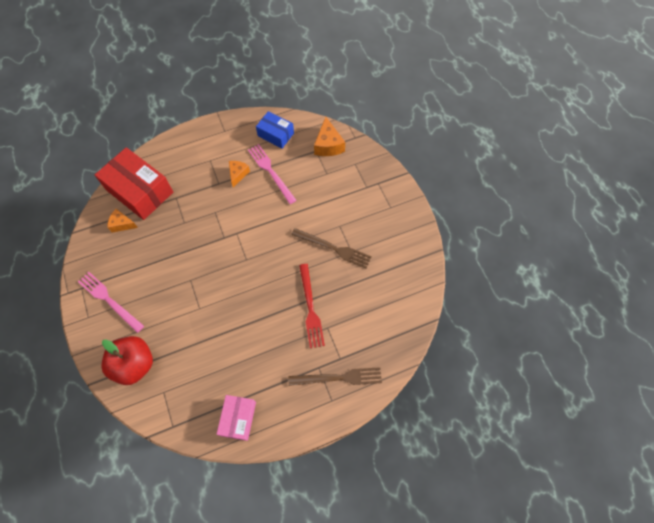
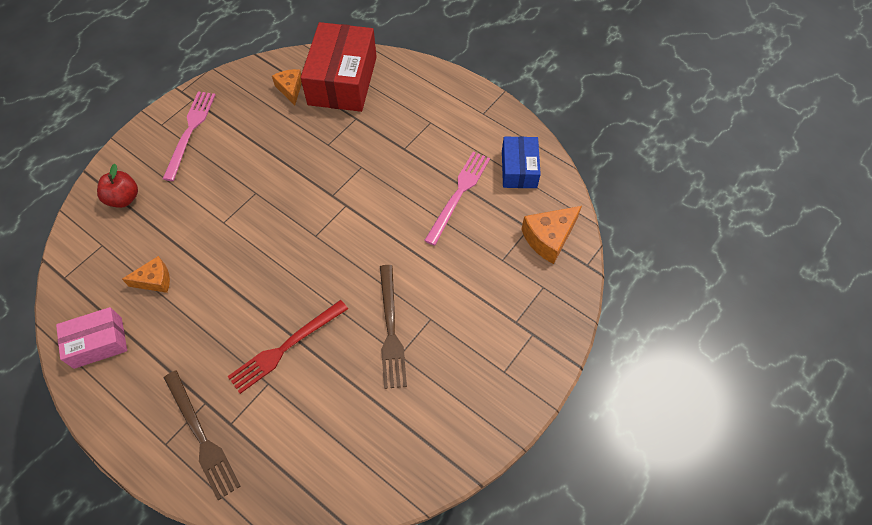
camera: 60 degrees right, 5 degrees down
red apple [101,336,153,385] -> red apple [97,164,138,208], size x0.62
orange cheese [229,161,250,187] -> orange cheese moved to [122,256,170,293]

